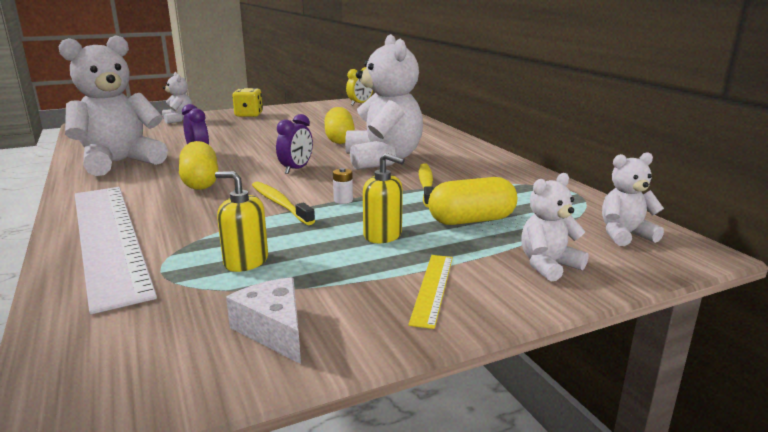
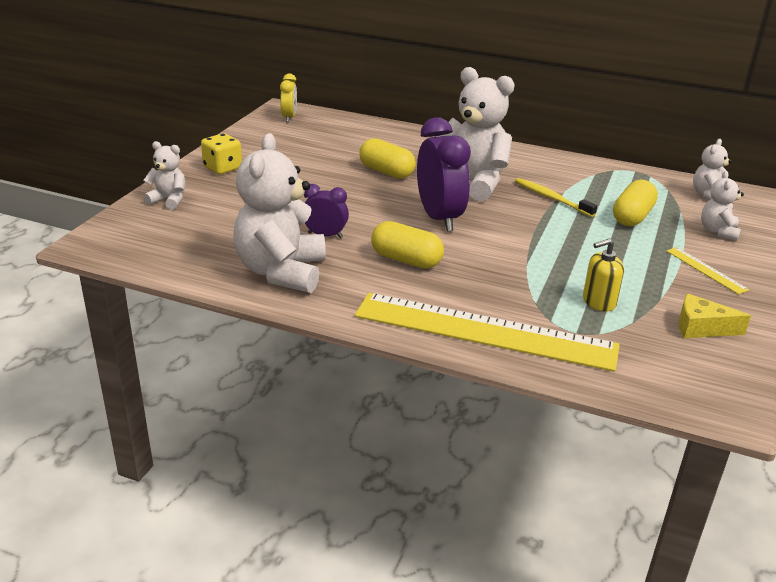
camera: 45 degrees left, 10 degrees up
white ruler [75,187,157,314] -> yellow ruler [355,293,620,372]
white cheese [226,277,301,364] -> yellow cheese [679,293,751,338]
yellow toothbrush [252,182,315,225] -> none
purple clock [276,114,313,174] -> purple clock [417,117,471,232], size x1.86
white battery [333,168,353,204] -> none
yellow soap dispenser [363,153,405,243] -> none

